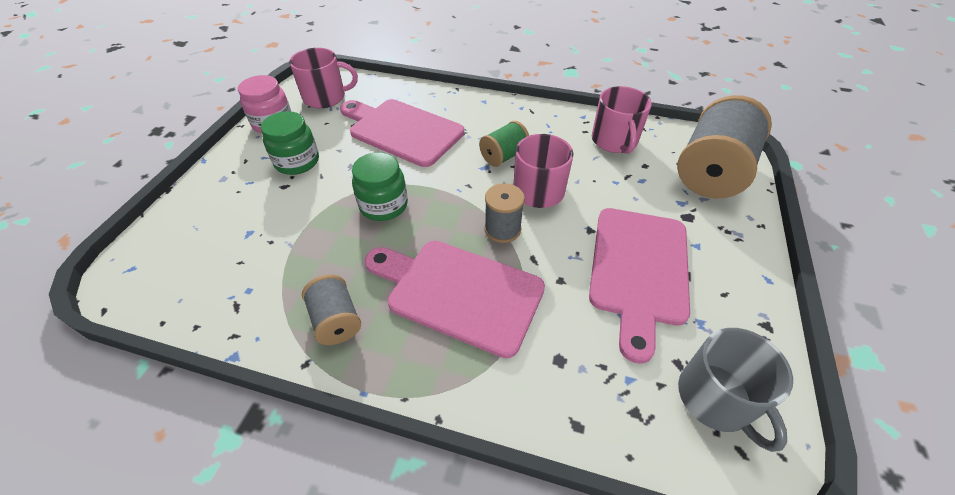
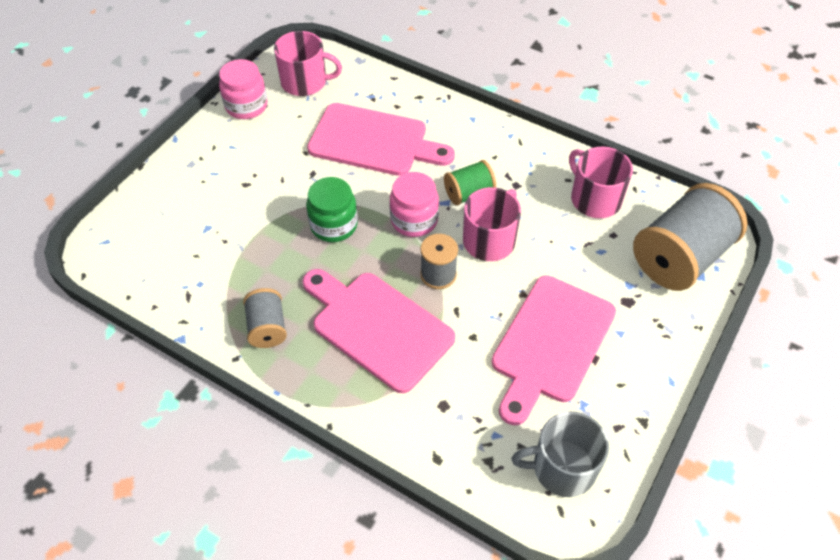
camera: 15 degrees right, 5 degrees up
green jar [261,111,319,175] -> none
pink cutting board [340,99,464,167] -> pink cutting board turned 150 degrees clockwise [307,103,455,176]
pink mug [592,86,652,154] -> pink mug turned 135 degrees clockwise [569,147,633,218]
grey mug [678,328,793,452] -> grey mug turned 90 degrees clockwise [512,412,609,497]
none -> pink jar [389,172,439,237]

